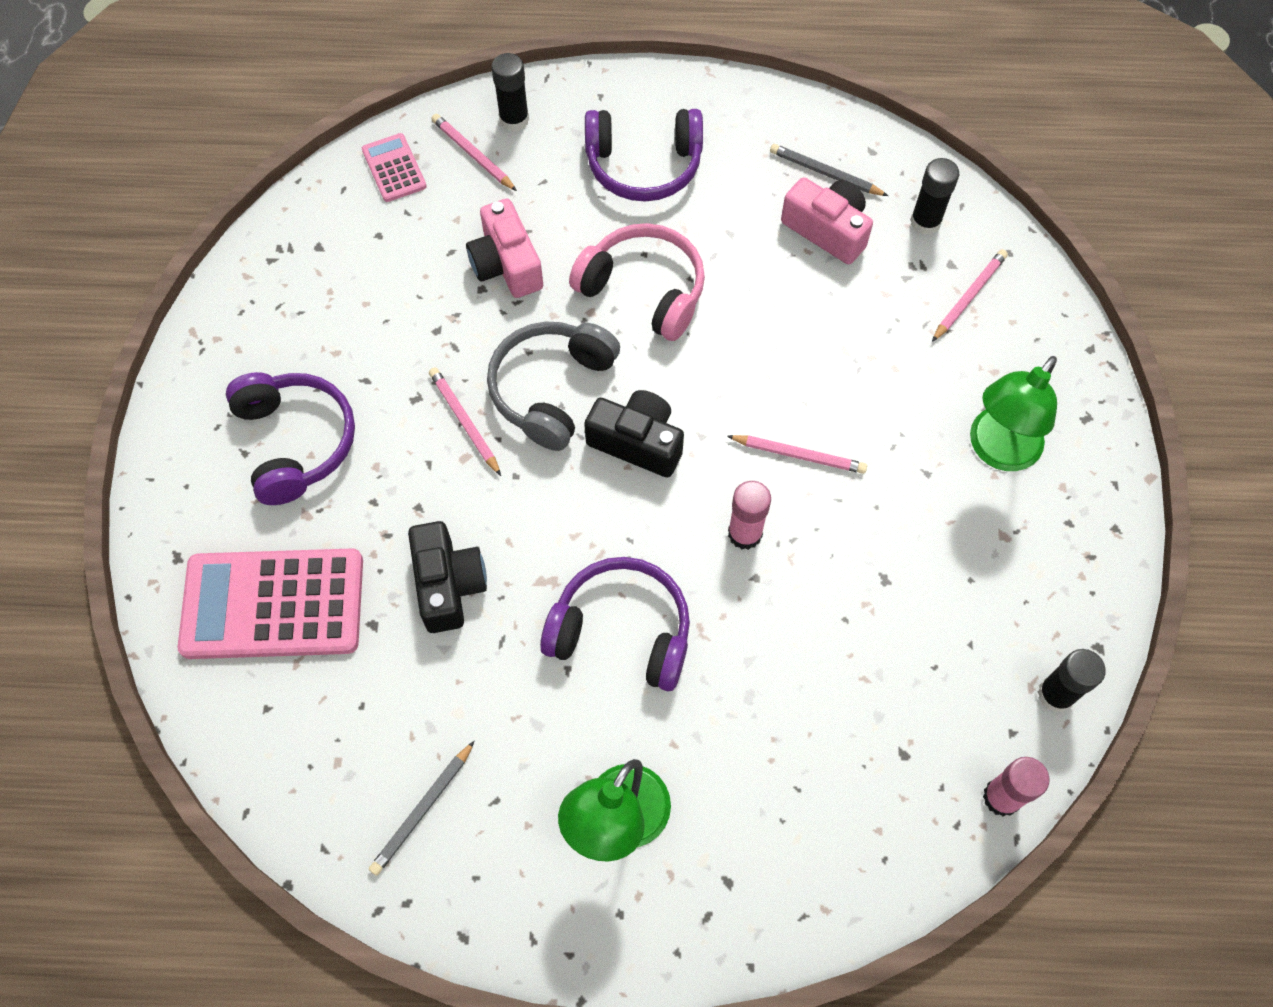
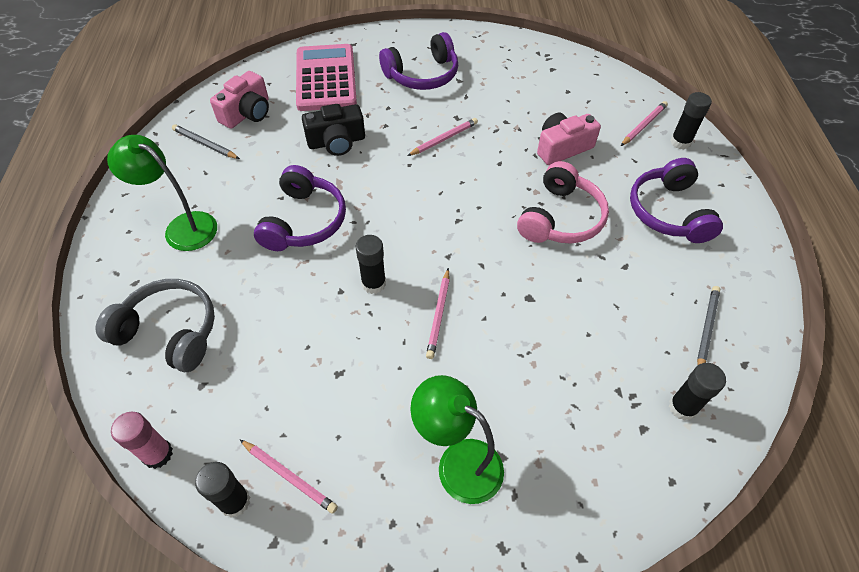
camera: 85 degrees right, 10 degrees down
pink calculator [362,133,427,202] -> none
grey headphones [487,321,620,451] -> grey headphones moved to [95,279,215,372]
black camera [584,390,684,478] -> none
pink glue stick [728,481,771,550] -> black glue stick [356,235,386,294]
pink camera [781,177,873,264] -> pink camera moved to [210,71,269,129]
pink pencil [932,249,1008,342] -> pink pencil moved to [240,440,338,514]

